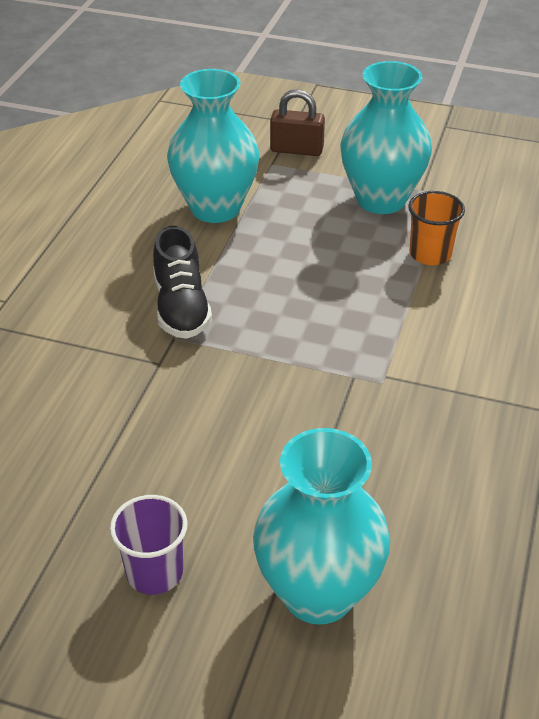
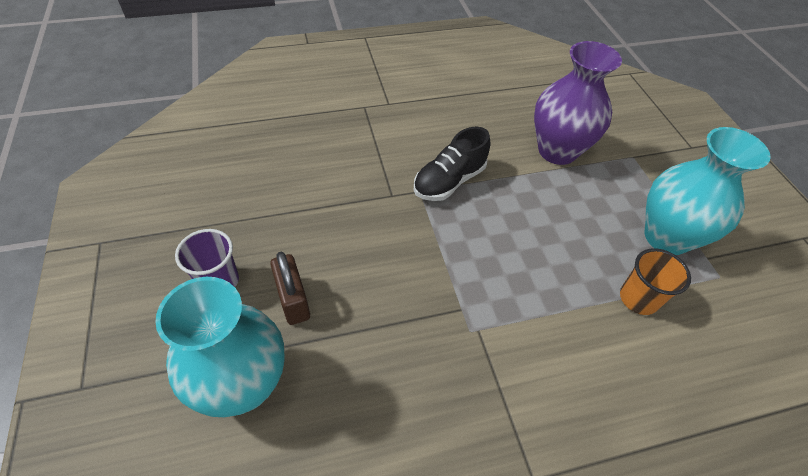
camera: 55 degrees right, 10 degrees up
turquoise vase [167,69,260,223] -> purple vase [534,41,622,165]
brown padlock [270,89,325,156] -> brown padlock moved to [270,252,310,325]

